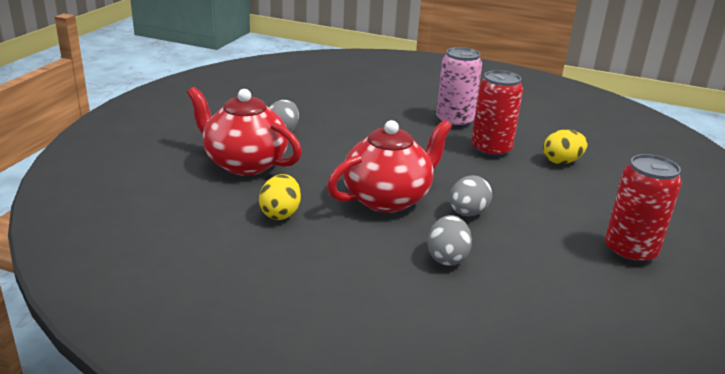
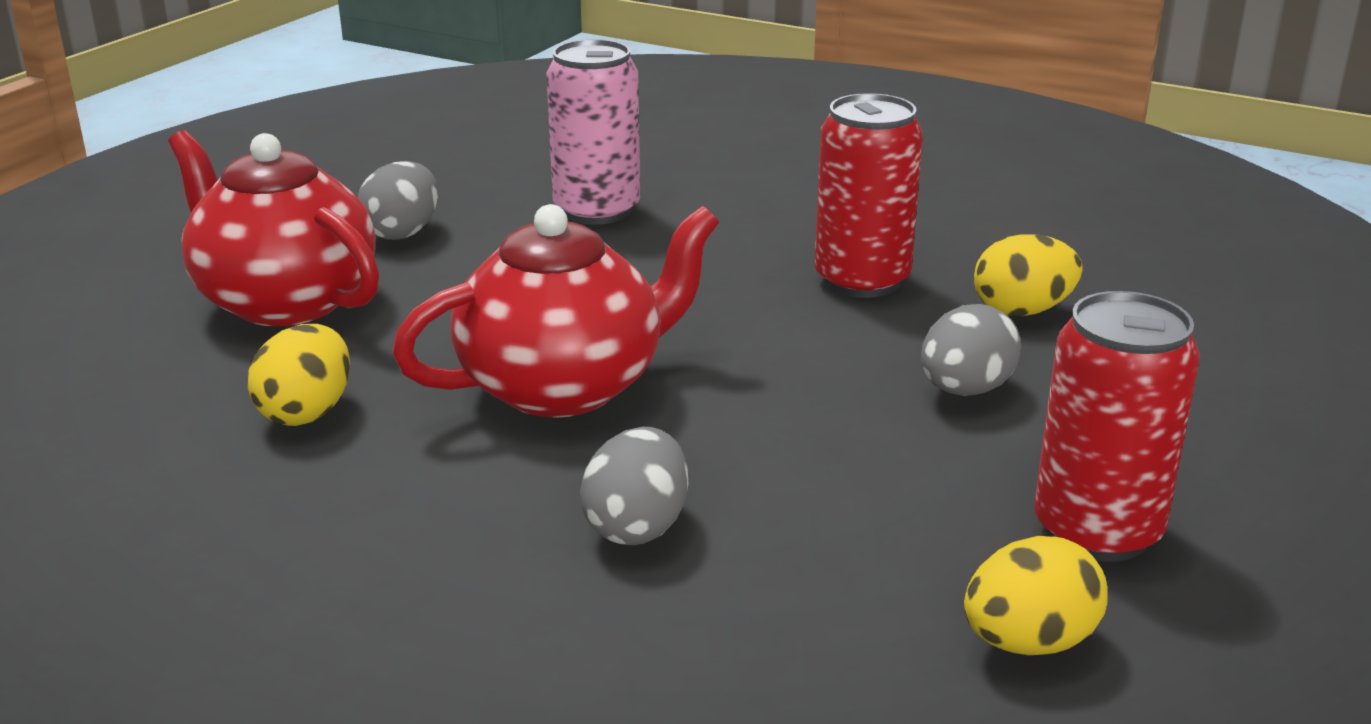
camera: 10 degrees right, 0 degrees up
pink can [436,47,482,128] -> pink can moved to [546,39,641,225]
grey egg [450,175,492,216] -> grey egg moved to [921,304,1021,396]
none -> yellow egg [964,536,1108,655]

